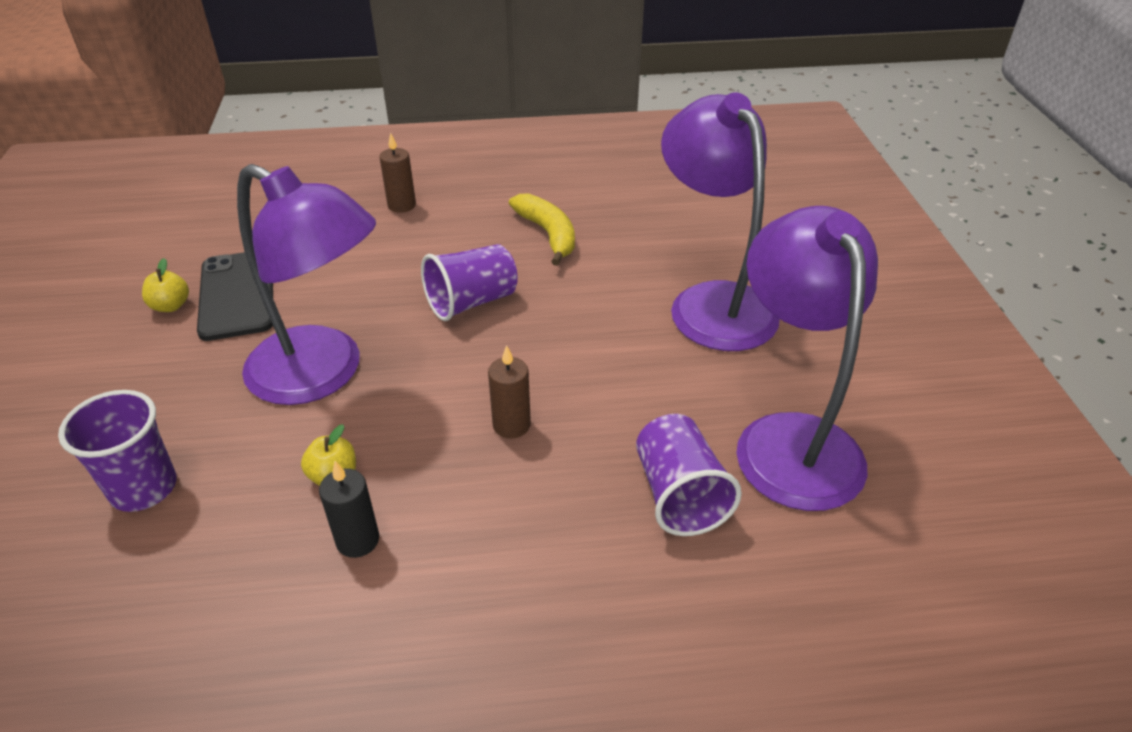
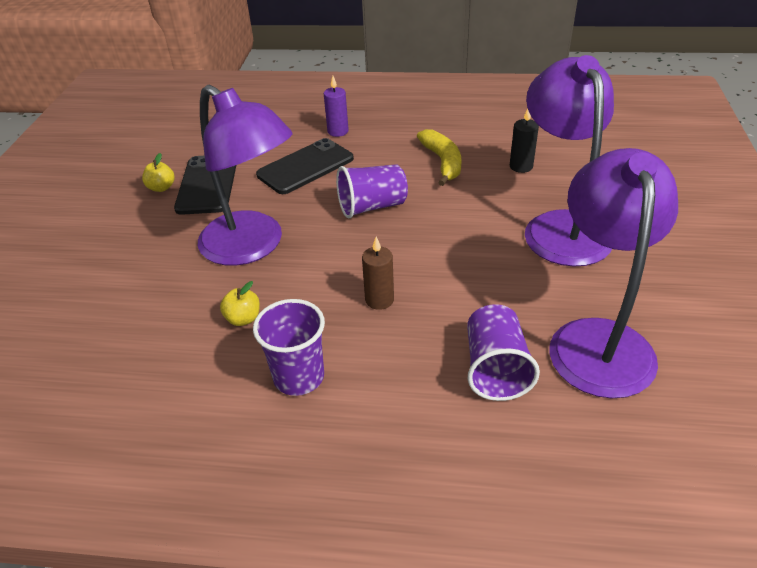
camera: 15 degrees right, 0 degrees up
purple cup [58,390,177,512] -> purple cup moved to [253,299,325,396]
black candle [319,461,379,558] -> black candle moved to [510,109,539,173]
brown candle [379,133,416,213] -> purple candle [324,76,349,137]
none -> black phone [256,138,354,194]

